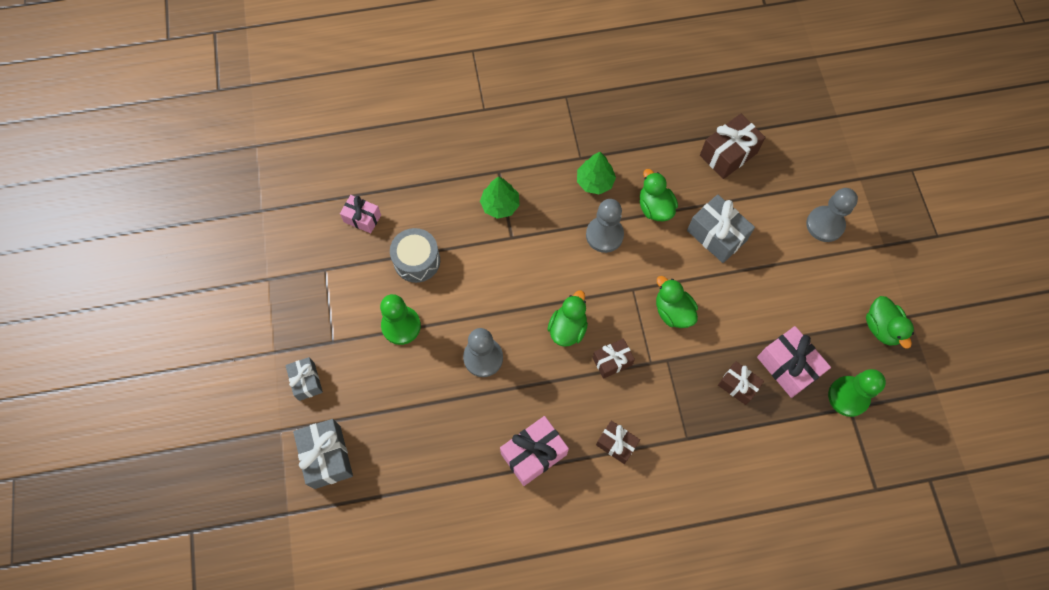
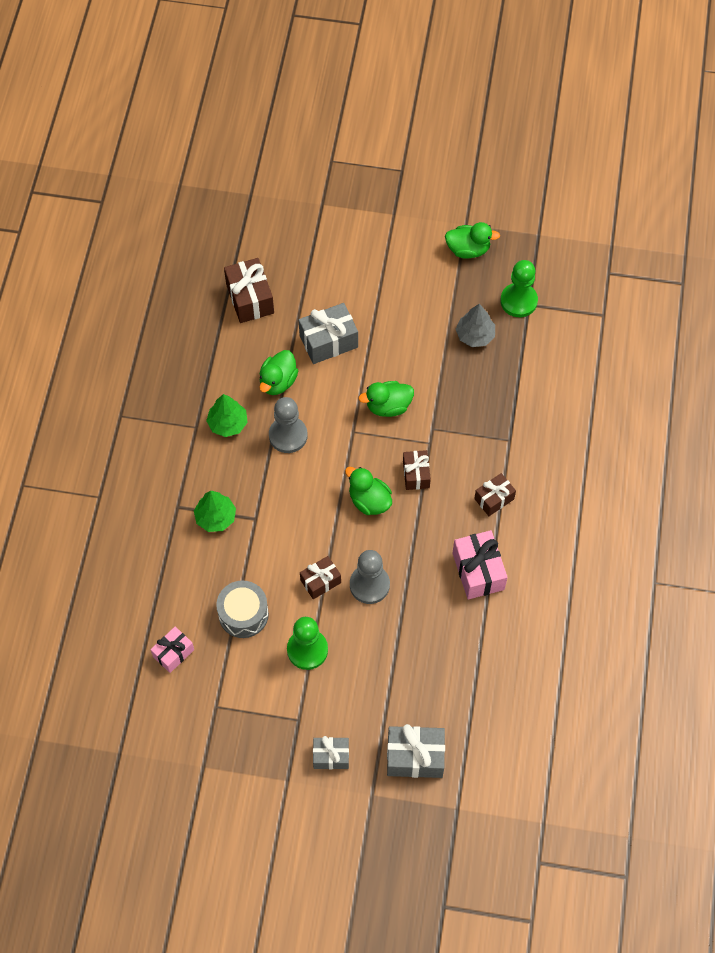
camera: 70 degrees left, 5 degrees down
green duck [640,169,678,221] -> green duck turned 60 degrees counterclockwise [259,350,298,395]
brown gift [718,361,764,405] -> brown gift moved to [300,556,341,599]
pink gift [757,326,831,398] -> grey tree [456,304,495,347]
grey pawn [806,188,858,242] -> none

